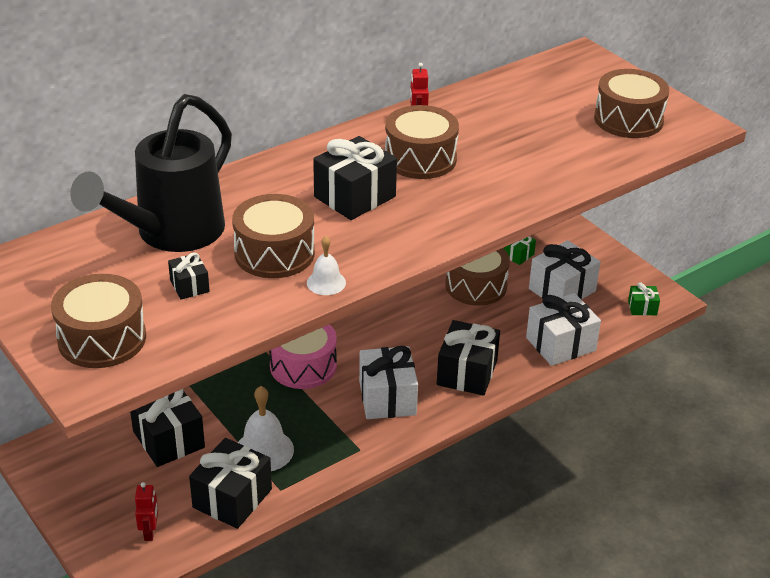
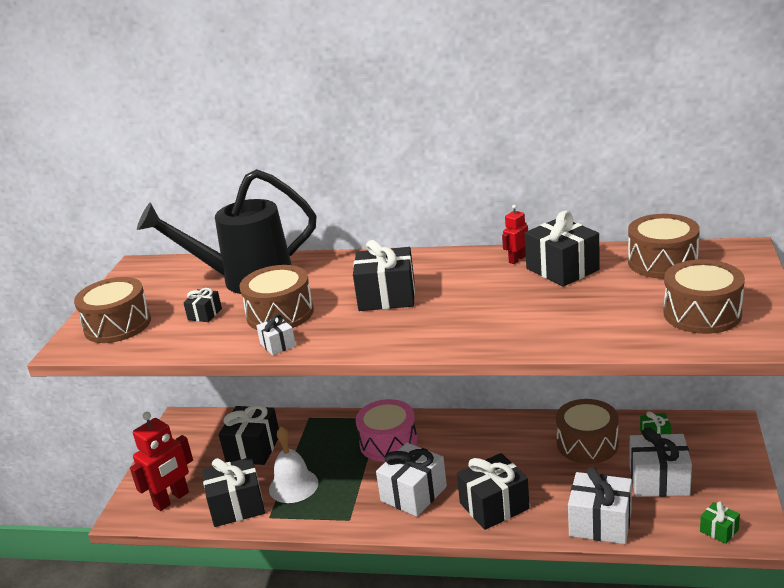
camera: 50 degrees right, 10 degrees down
red robot [135,482,158,541] -> red robot [130,412,193,511], size x1.91
white bell [307,236,346,295] -> white gift [256,314,296,355]
brown drum [385,105,459,179] -> brown drum moved to [628,214,700,279]
none -> black gift [525,210,600,287]

